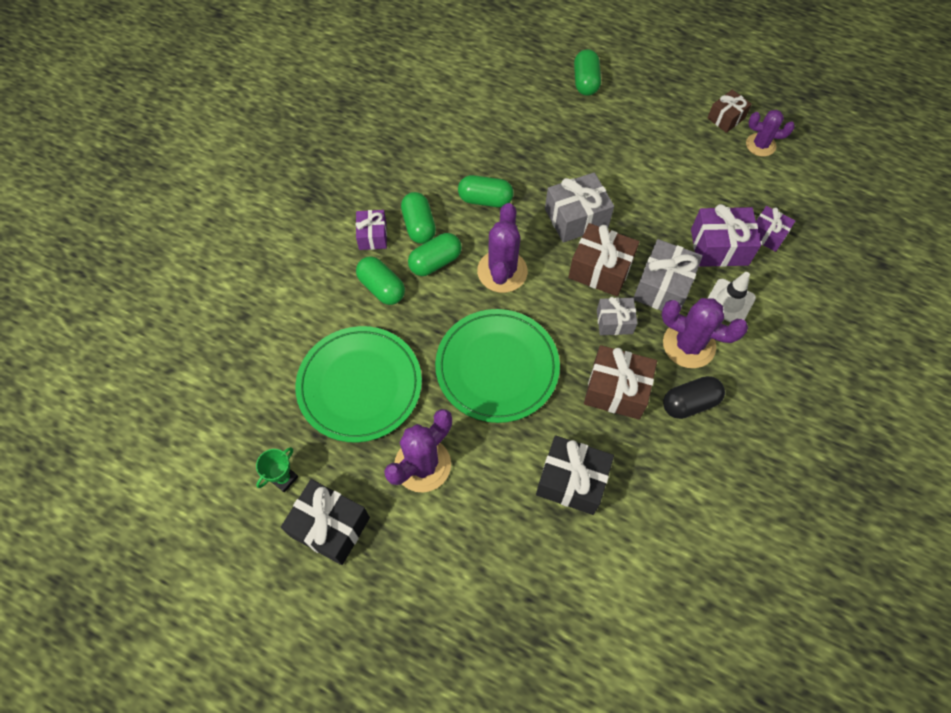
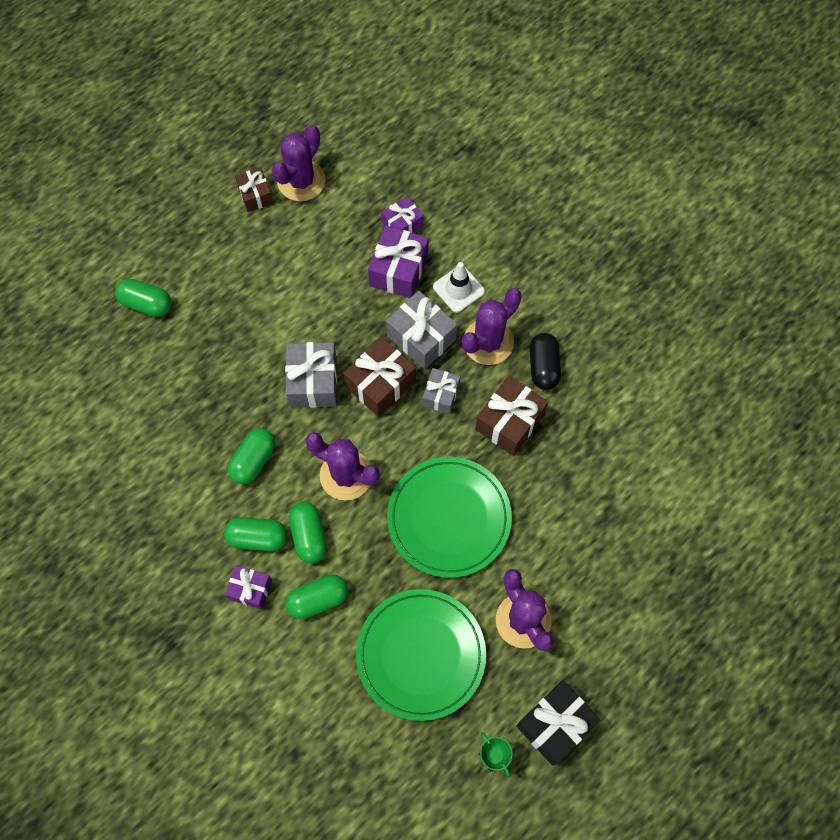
camera: 70 degrees left, 5 degrees up
black gift [536,435,614,515] -> none
purple cactus [746,110,795,157] -> purple cactus [272,125,325,202], size x1.54

